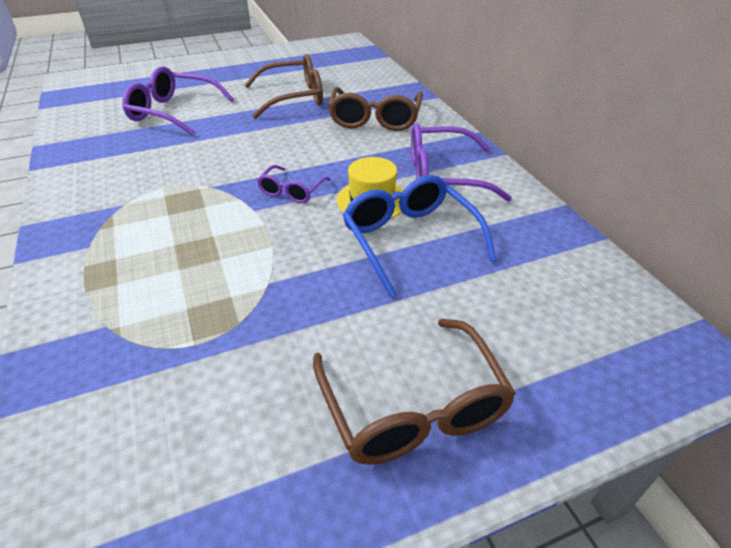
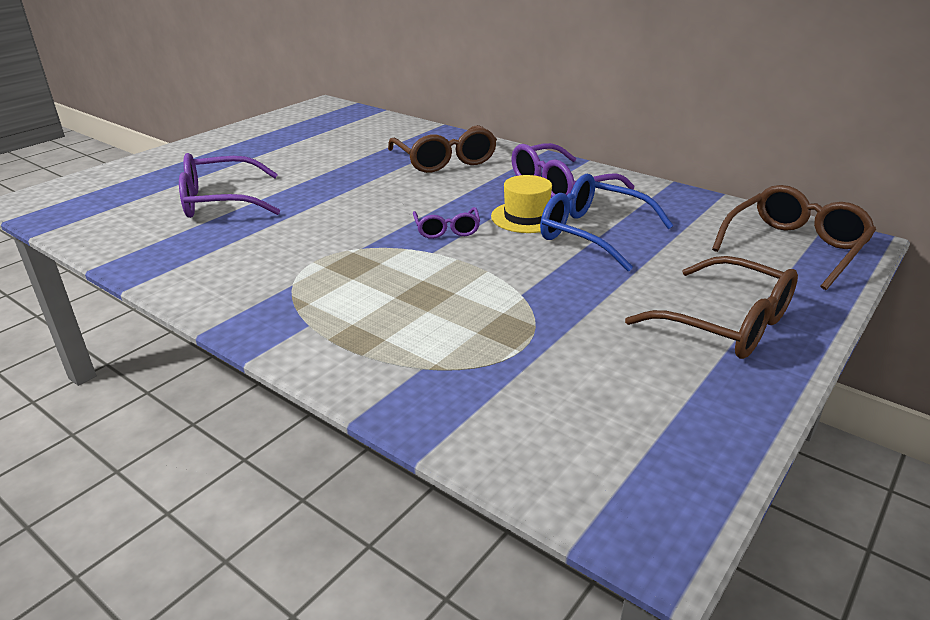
camera: 30 degrees left, 10 degrees down
brown glasses [245,54,323,119] -> brown glasses moved to [712,185,876,290]

